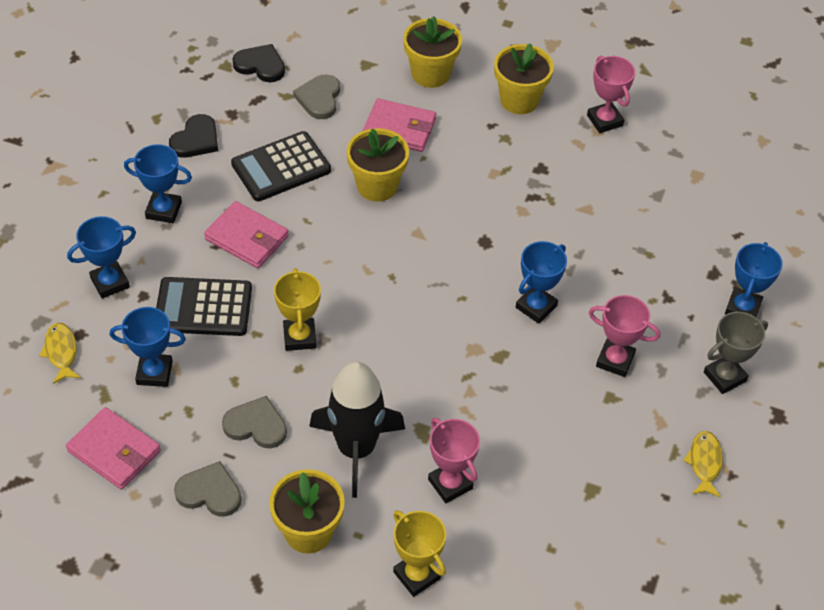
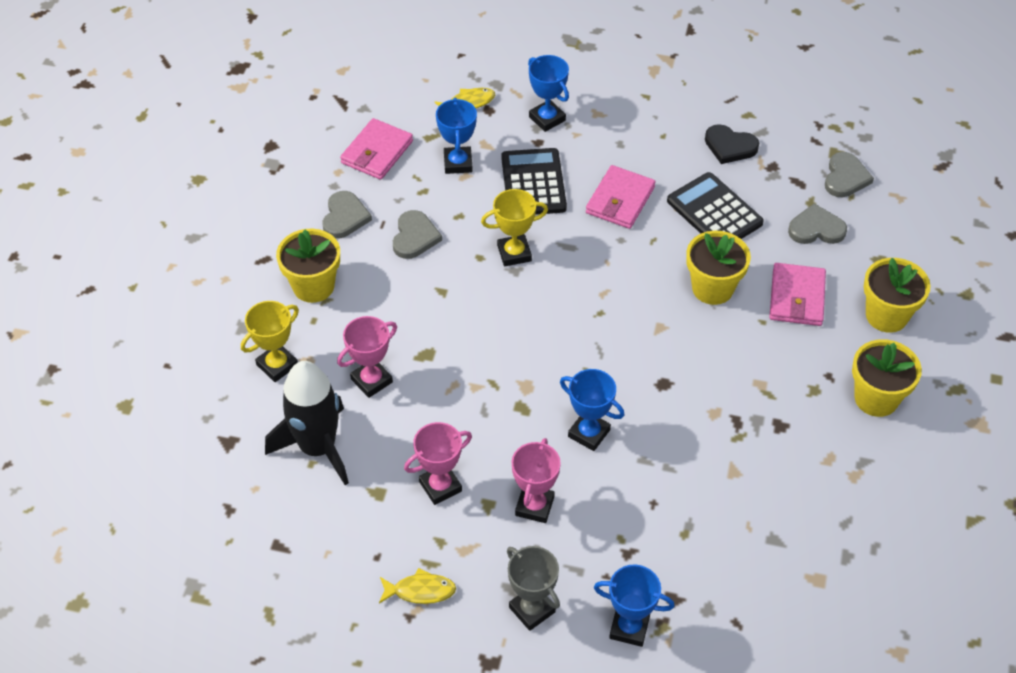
camera: 85 degrees right, 0 degrees up
blue trophy [124,144,192,223] -> none
black heart [232,44,285,82] -> grey heart [825,152,874,197]
black rocket [309,362,405,498] -> black rocket moved to [265,361,349,485]
pink trophy [587,56,635,133] -> pink trophy moved to [404,422,472,505]

